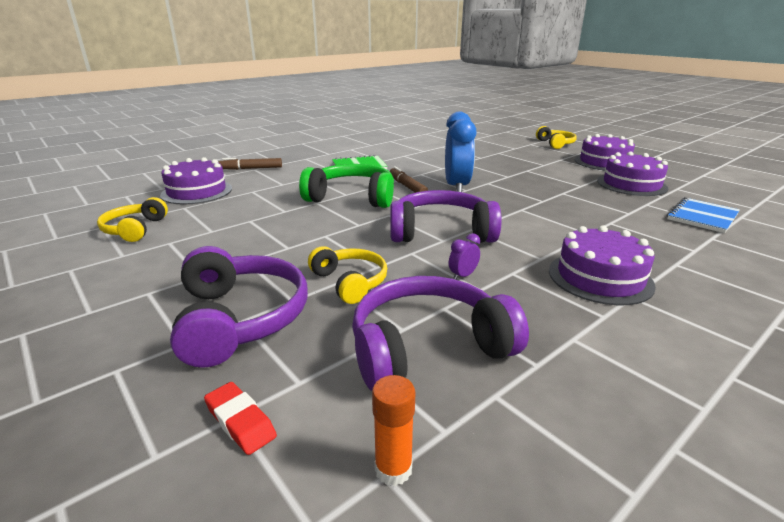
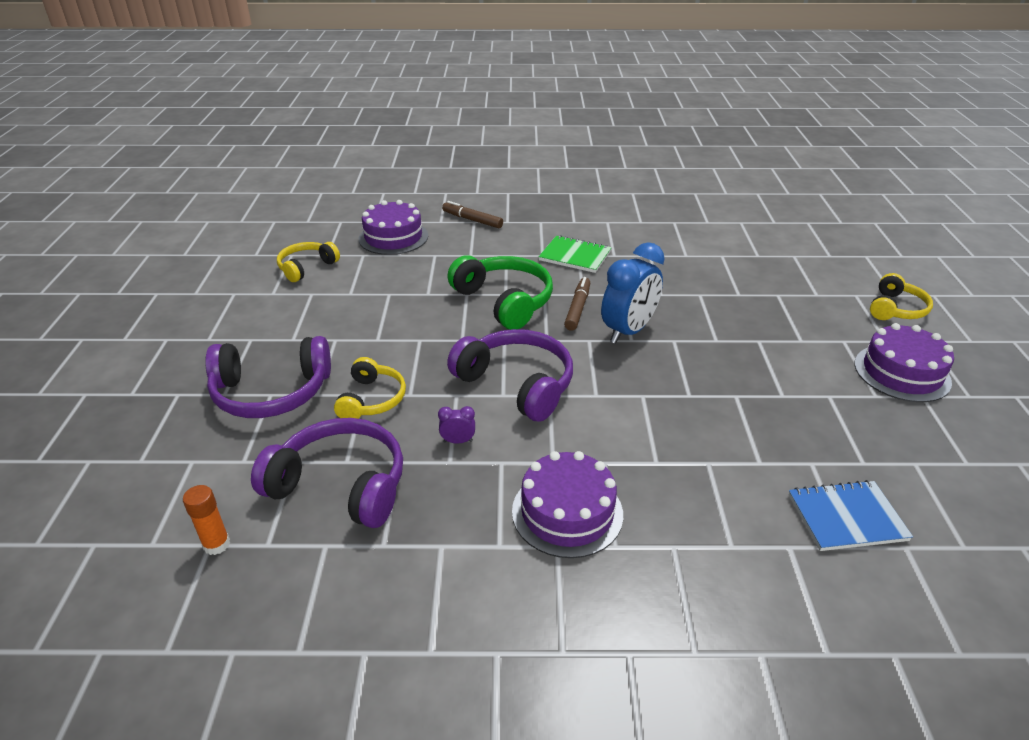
camera: 40 degrees right, 10 degrees up
purple headphones [170,246,308,368] -> purple headphones turned 60 degrees clockwise [205,336,331,418]
red eraser [204,382,277,455] -> none
purple cake [597,151,668,196] -> none

